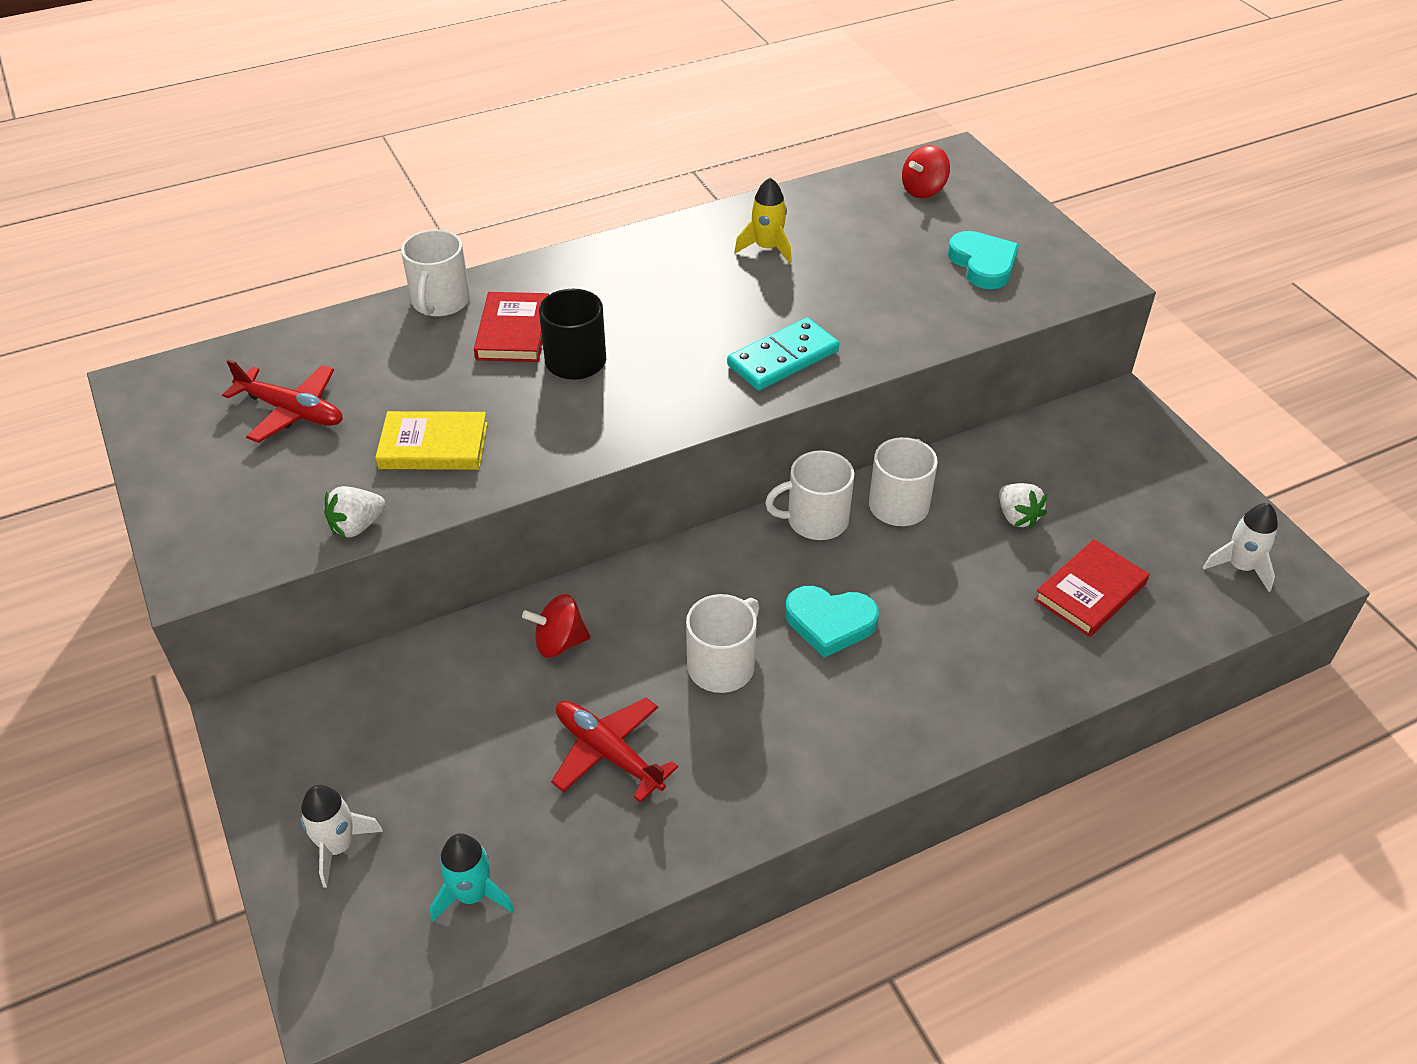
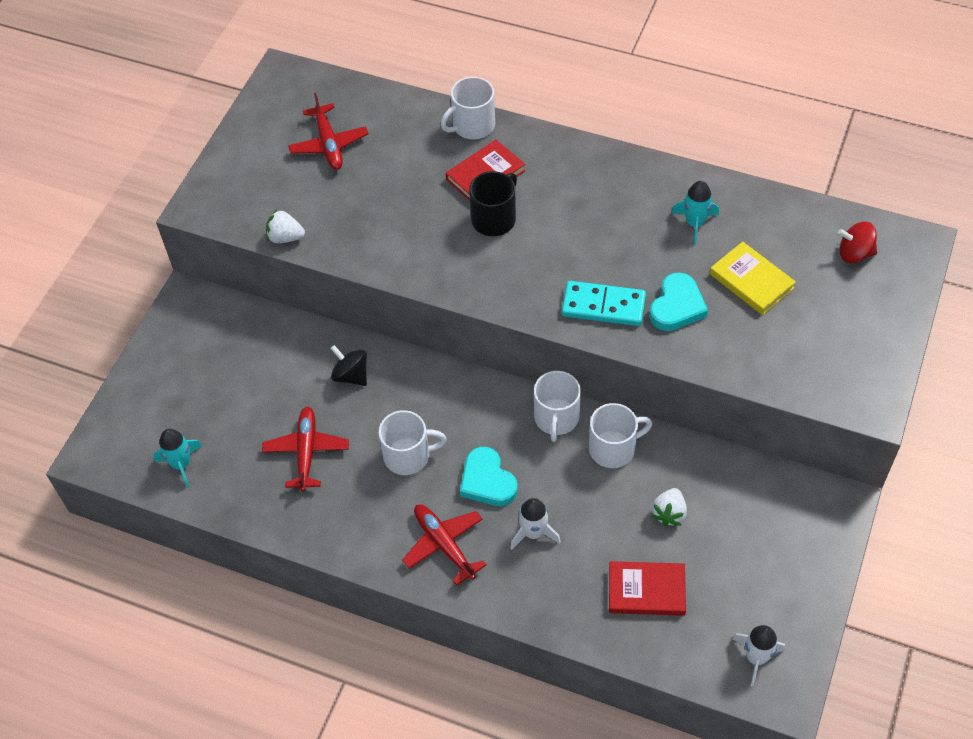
camera: 50 degrees right, 10 degrees up
white rocket [300,785,383,888] -> white rocket moved to [510,498,561,550]
yellow book [375,411,488,470] -> yellow book moved to [710,242,796,315]
red spinning top [522,594,590,658] -> black spinning top [330,345,367,386]
yellow rocket [735,178,792,263] -> turquoise rocket [672,181,719,245]
white mug [765,450,855,540] -> white mug turned 120 degrees counterclockwise [534,371,581,442]
turquoise heart [948,231,1019,289] -> turquoise heart moved to [649,273,708,331]
none -> red plane [402,504,486,585]

